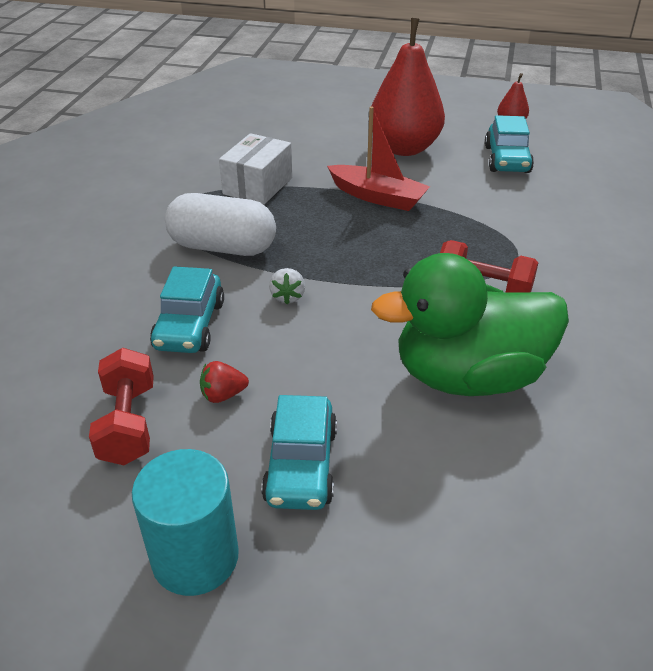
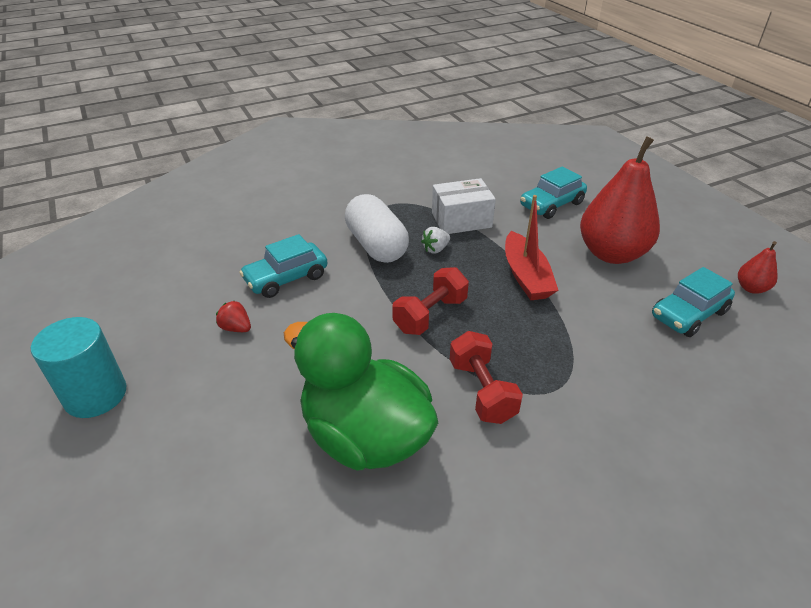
camera: 50 degrees right, 0 degrees up
red dumbbell [89,348,154,465] -> red dumbbell moved to [392,267,469,335]
turquoise car [261,395,337,510] -> turquoise car moved to [520,166,587,219]
white strawberry [269,268,305,304] -> white strawberry moved to [421,227,450,254]

